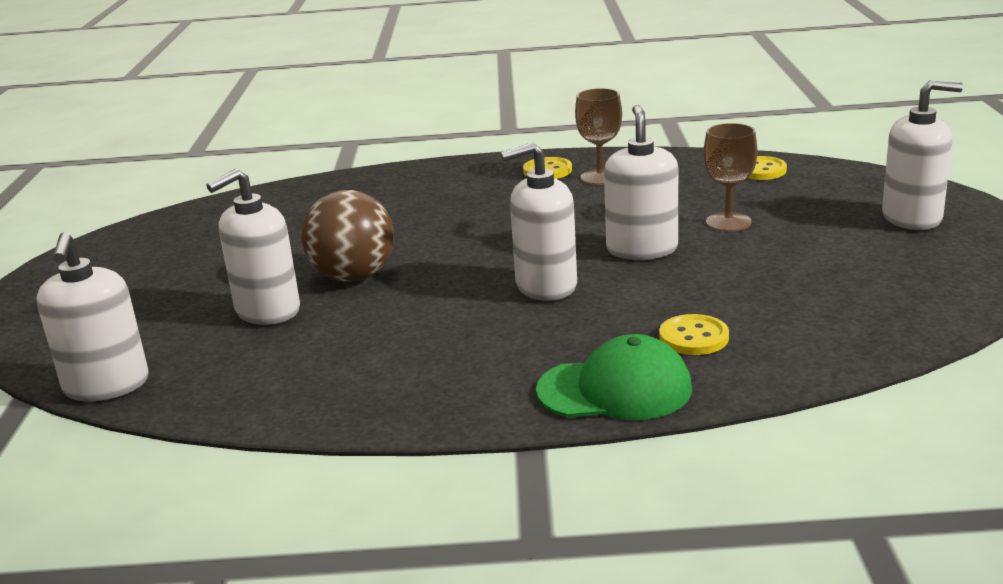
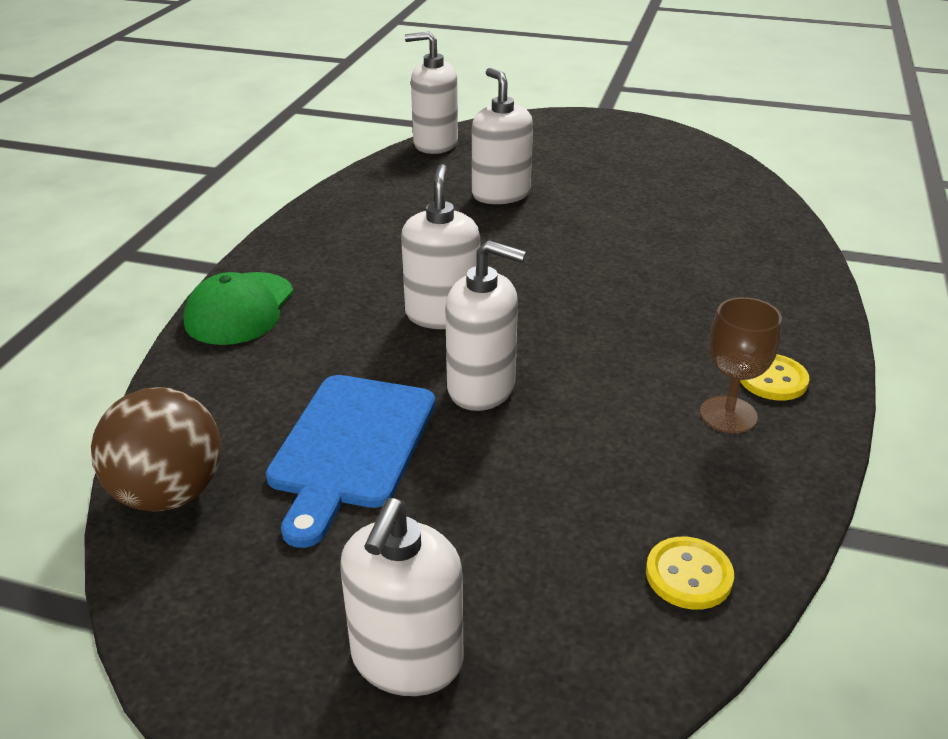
camera: 105 degrees right, 10 degrees up
brown ball [302,190,394,282] -> brown ball moved to [91,387,221,512]
yellow button [659,314,729,355] -> none
brown goblet [704,123,757,232] -> none
none -> blue cutting board [266,375,435,548]

